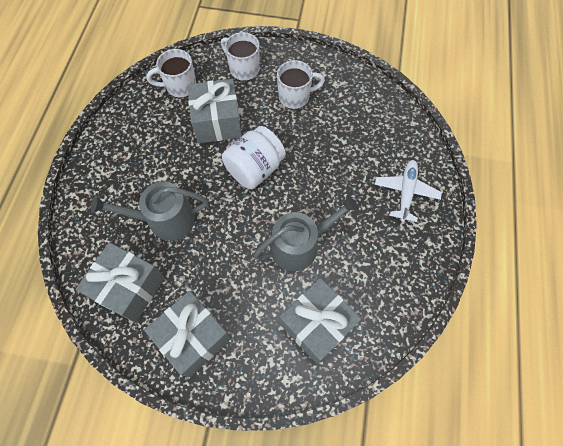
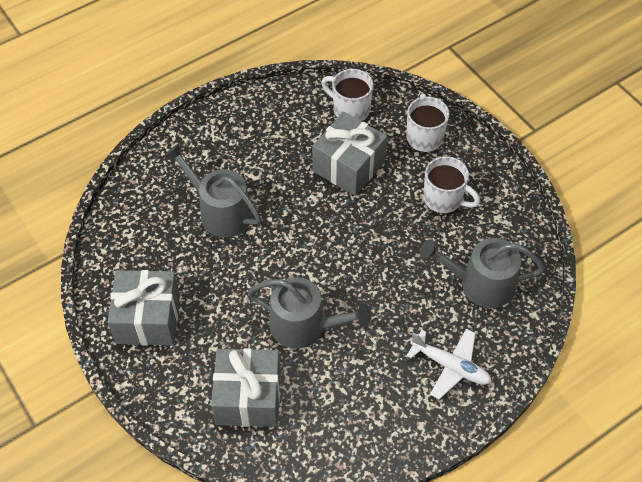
camera: 45 degrees right, 10 degrees down
grey gift [76,242,165,323] -> none
white jar [222,126,286,189] -> none
white plane [375,160,442,222] -> white plane turned 60 degrees clockwise [407,329,492,399]
none -> grey watering can [420,238,545,308]

